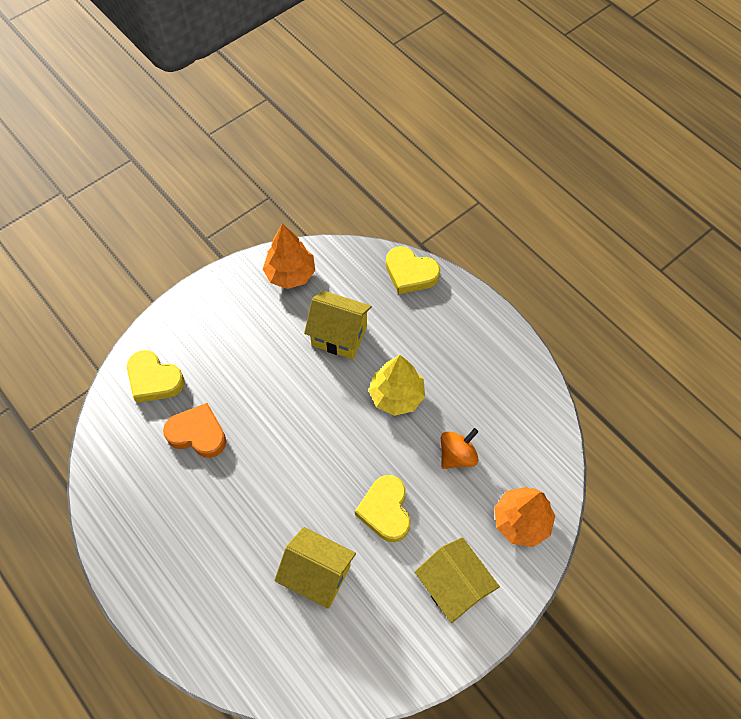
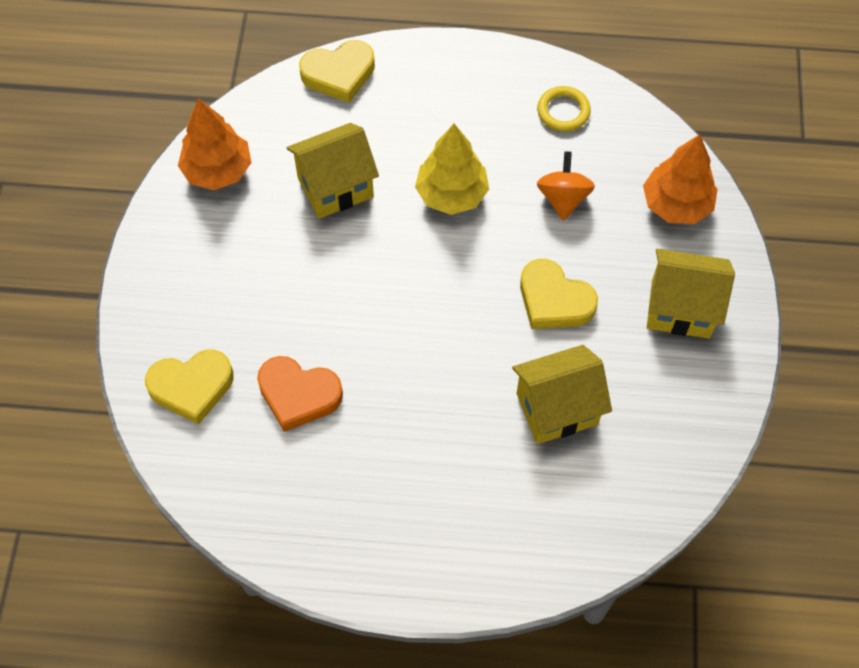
camera: 45 degrees left, 0 degrees up
orange heart [163,403,226,458] -> orange heart turned 135 degrees counterclockwise [257,356,343,432]
none -> yellow ring [537,86,591,132]

